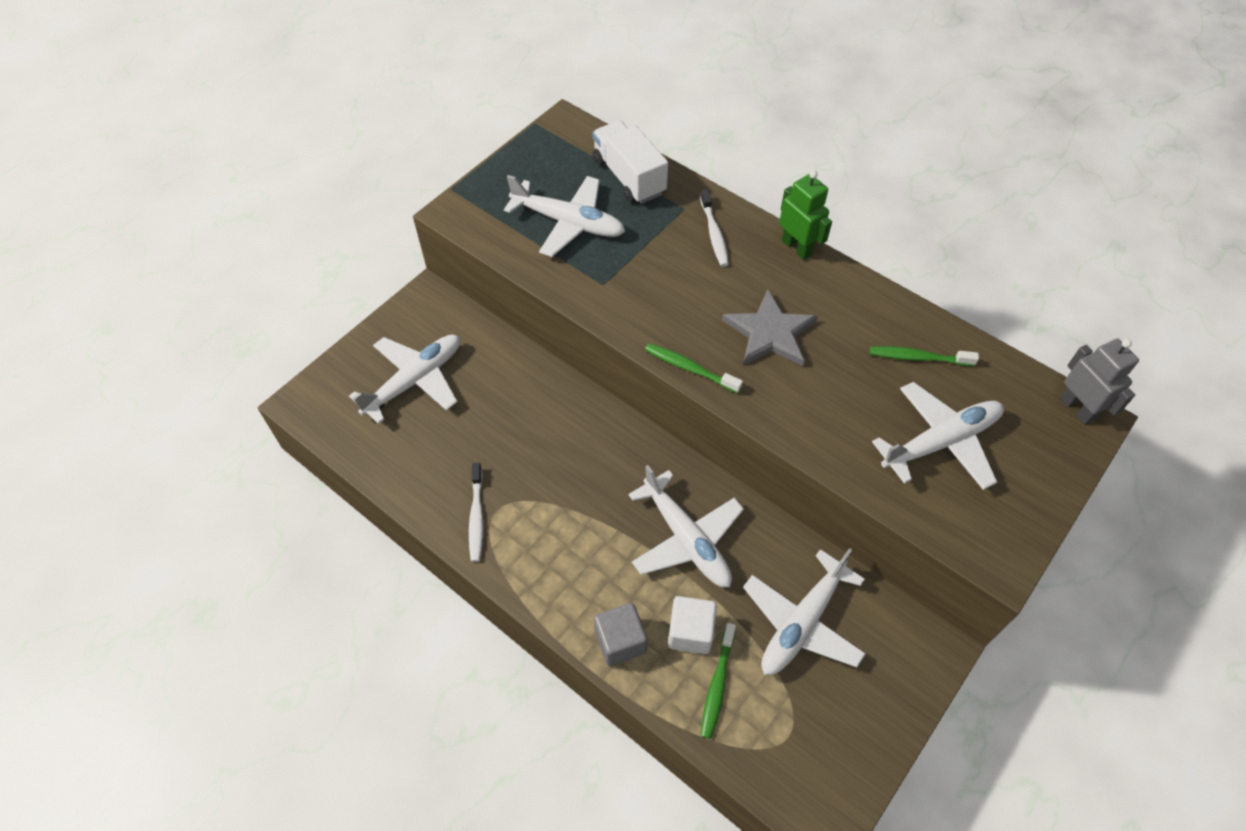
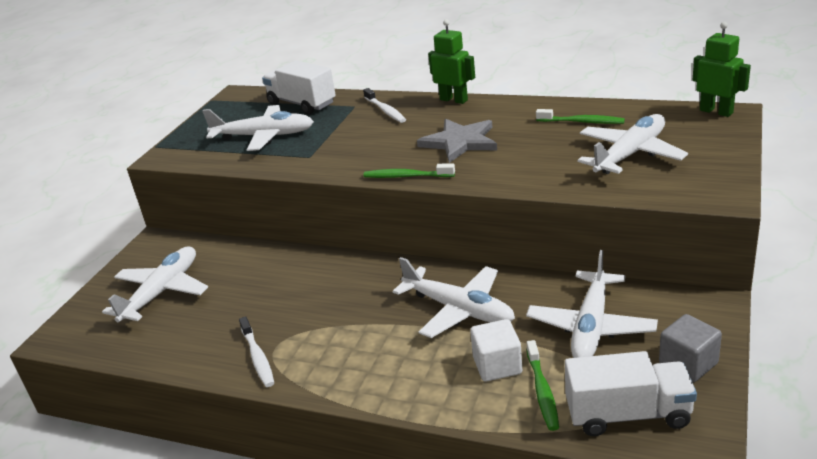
camera: 15 degrees left, 25 degrees down
grey cube [594,603,647,666] -> grey cube moved to [659,314,722,382]
green toothbrush [870,346,979,366] -> green toothbrush turned 150 degrees counterclockwise [536,109,625,124]
grey robot [1060,339,1139,425] -> green robot [693,22,751,117]
none -> white truck [565,351,697,436]

